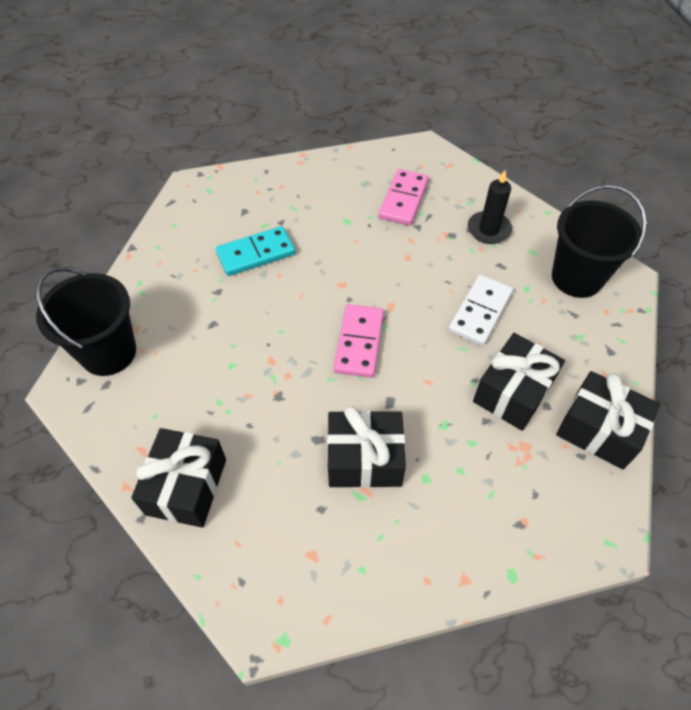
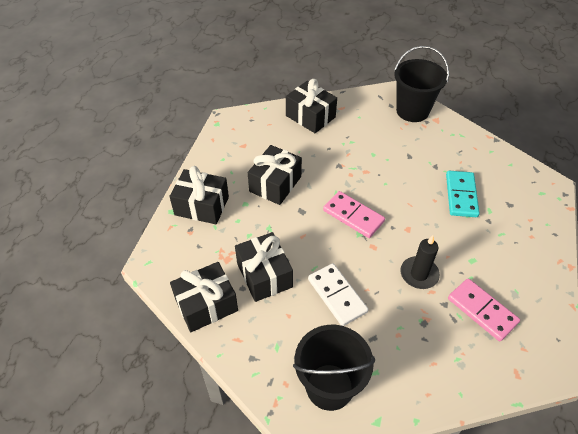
camera: 120 degrees right, 5 degrees down
black candle [468,170,512,244] -> black candle moved to [400,235,440,289]
none -> black gift [169,166,229,224]

